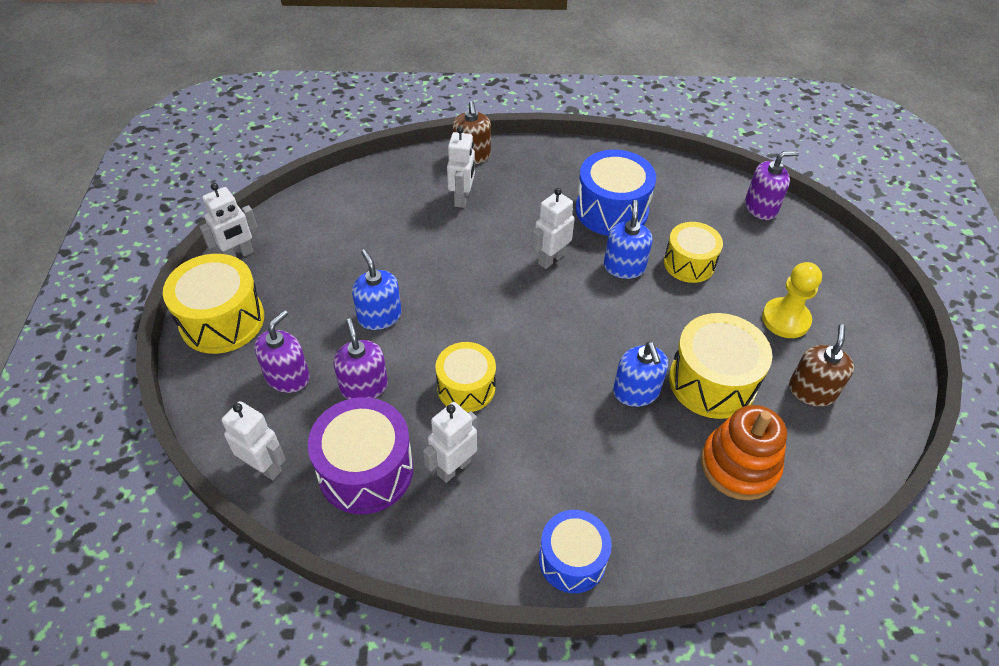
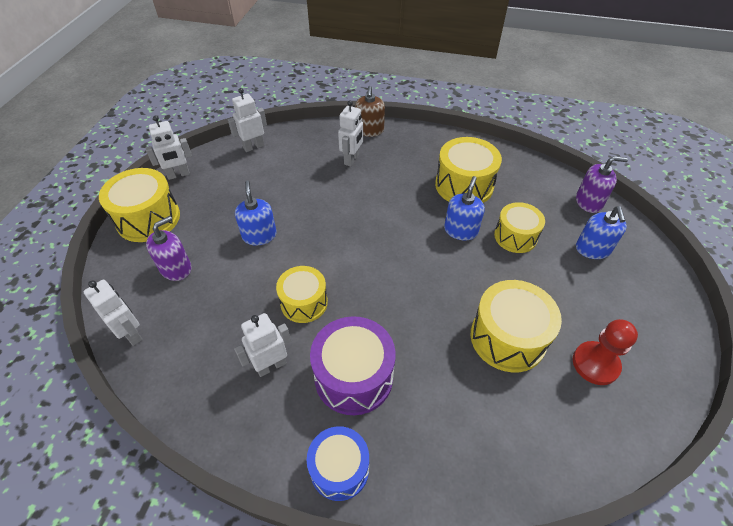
camera: 15 degrees right, 0 degrees up
purple drum [308,397,413,514] -> purple drum moved to [310,316,396,415]
purple soap dispenser [333,319,388,399] -> none
white robot [532,188,575,269] -> white robot moved to [228,88,267,152]
blue drum [576,149,656,236] -> yellow drum [435,137,502,203]
blue soap dispenser [613,342,668,407] -> blue soap dispenser moved to [576,206,627,259]
orange stacking toy [701,405,787,500] -> none
yellow pawn [762,262,822,338] -> none
brown soap dispenser [789,324,854,407] -> red pawn [573,319,638,385]

